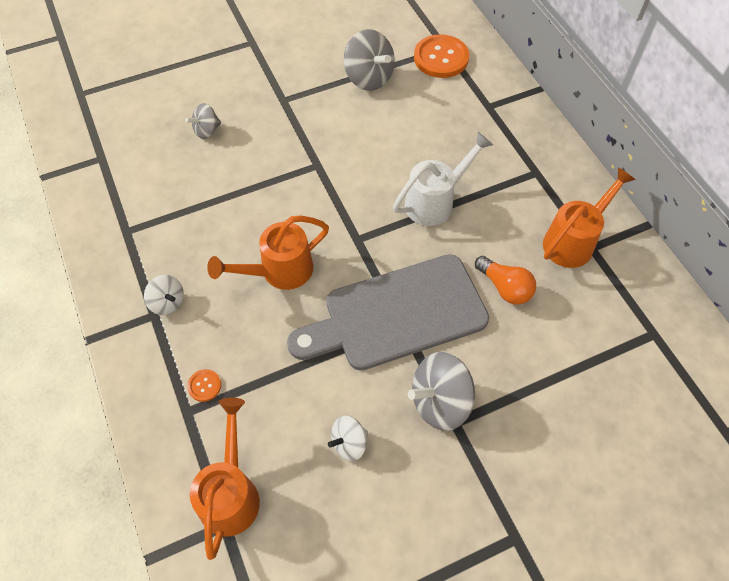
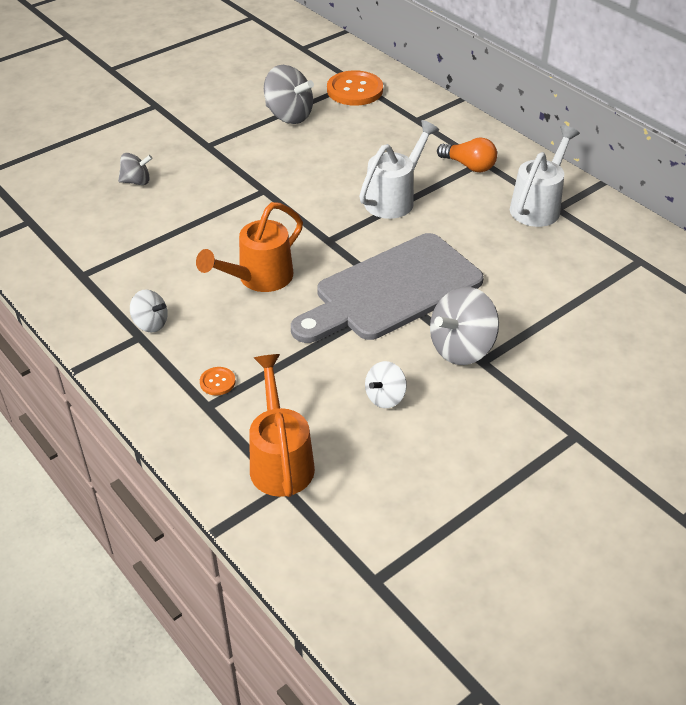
camera: 15 degrees left, 15 degrees down
grey spinning top [185,103,221,139] -> grey spinning top turned 135 degrees counterclockwise [118,153,152,185]
orange light bulb [475,256,536,305] -> orange light bulb moved to [437,138,497,172]
orange watering can [543,167,636,268] -> white watering can [510,125,580,227]

